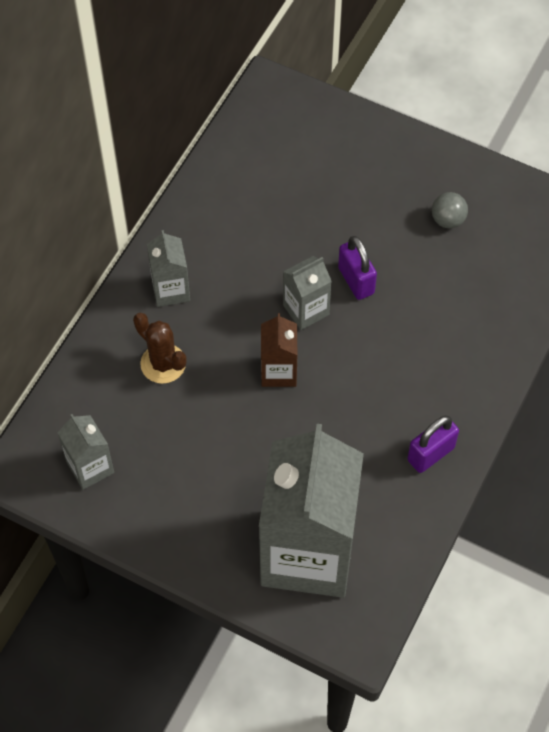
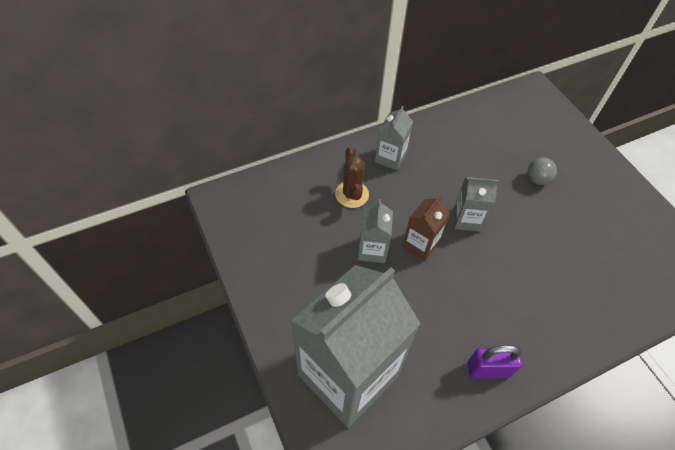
camera: 35 degrees right, 5 degrees down
grey carton [57,414,114,490] -> grey carton moved to [358,199,393,263]
purple padlock [338,236,377,300] -> none
grey ball [432,192,468,228] -> grey ball moved to [527,157,557,185]

